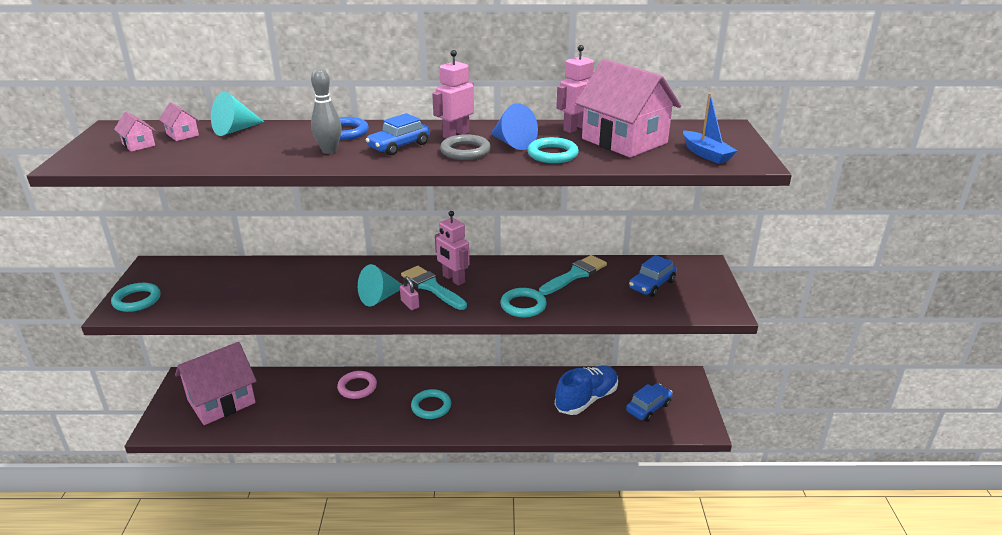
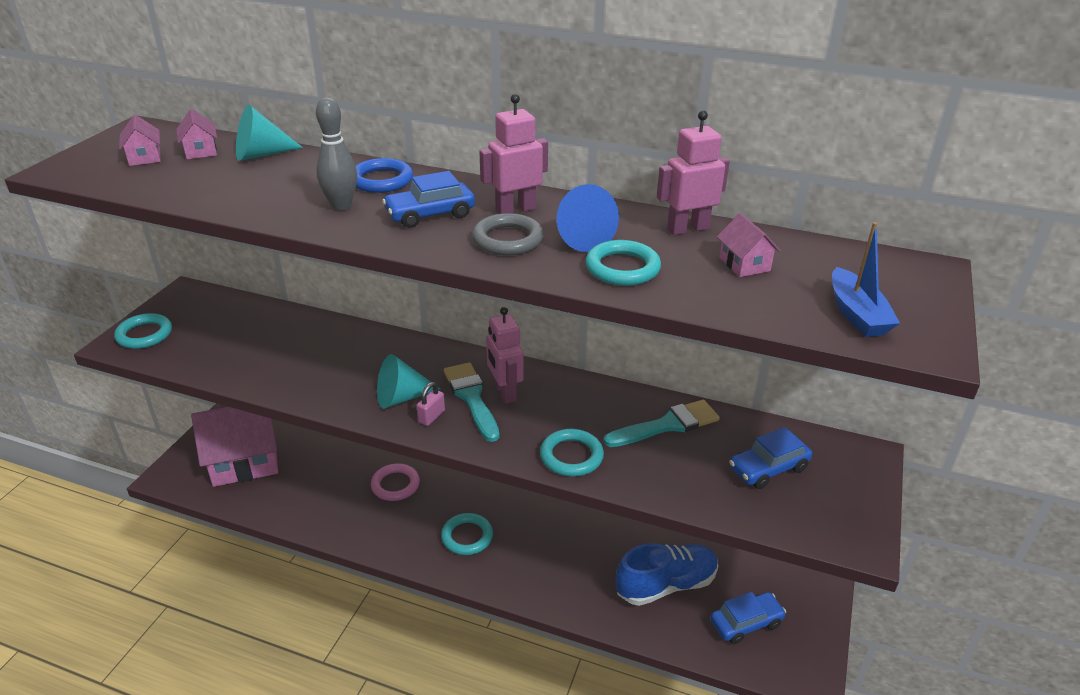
camera: 20 degrees right, 5 degrees up
pink padlock [400,276,419,310] -> pink padlock turned 45 degrees clockwise [416,382,445,426]
pink house [575,59,681,158] -> pink house [717,213,781,277], size x0.41

